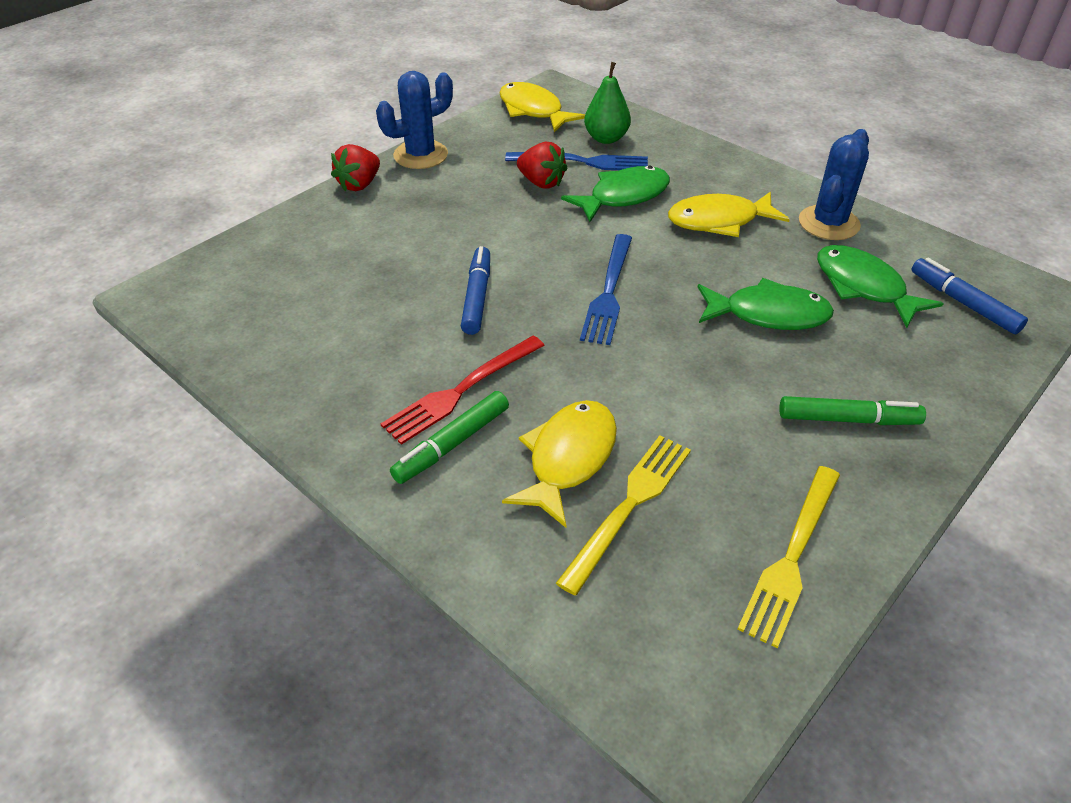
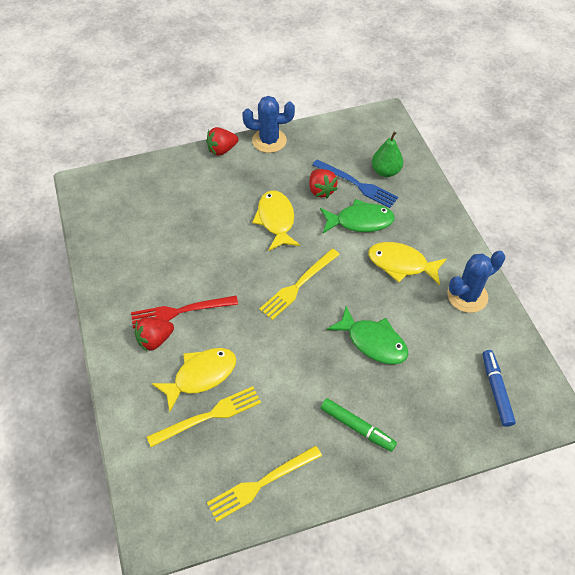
camera: 30 degrees right, 10 degrees up
green marker [390,391,509,484] -> red strawberry [135,317,174,351]
blue marker [461,246,490,335] -> none
yellow fish [499,82,585,132] -> yellow fish moved to [252,190,300,251]
blue fork [580,234,632,345] -> yellow fork [259,249,340,320]
green fish [817,245,944,328] -> none

